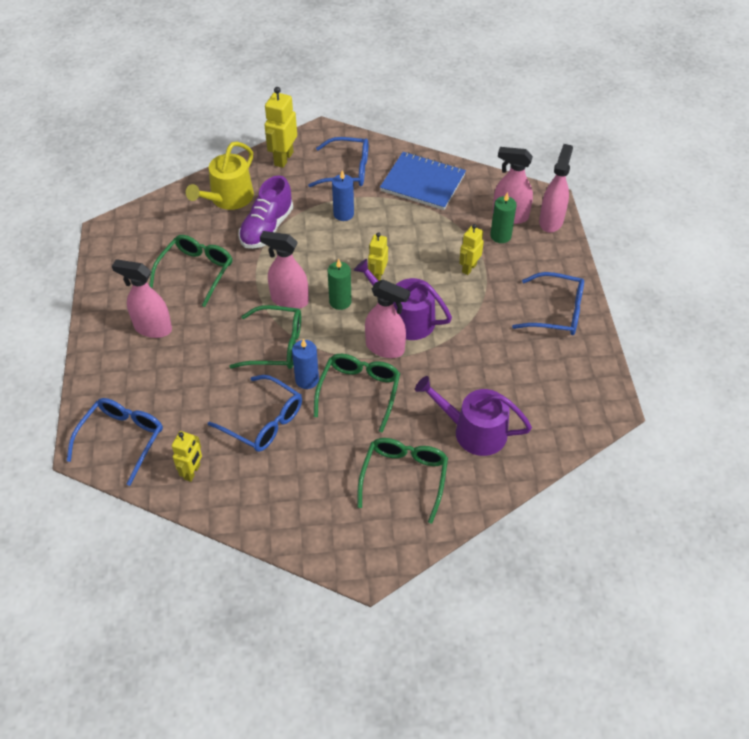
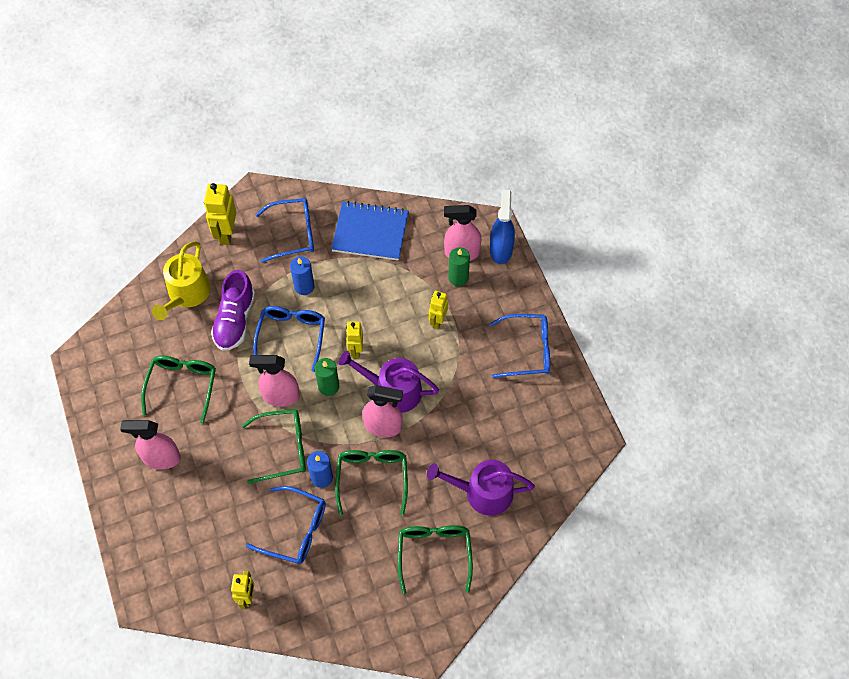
camera: 15 degrees left, 10 degrees up
blue glasses [67,398,163,486] -> blue glasses moved to [253,306,325,372]
pink spray bottle [539,144,573,233] -> blue spray bottle [490,190,515,264]

